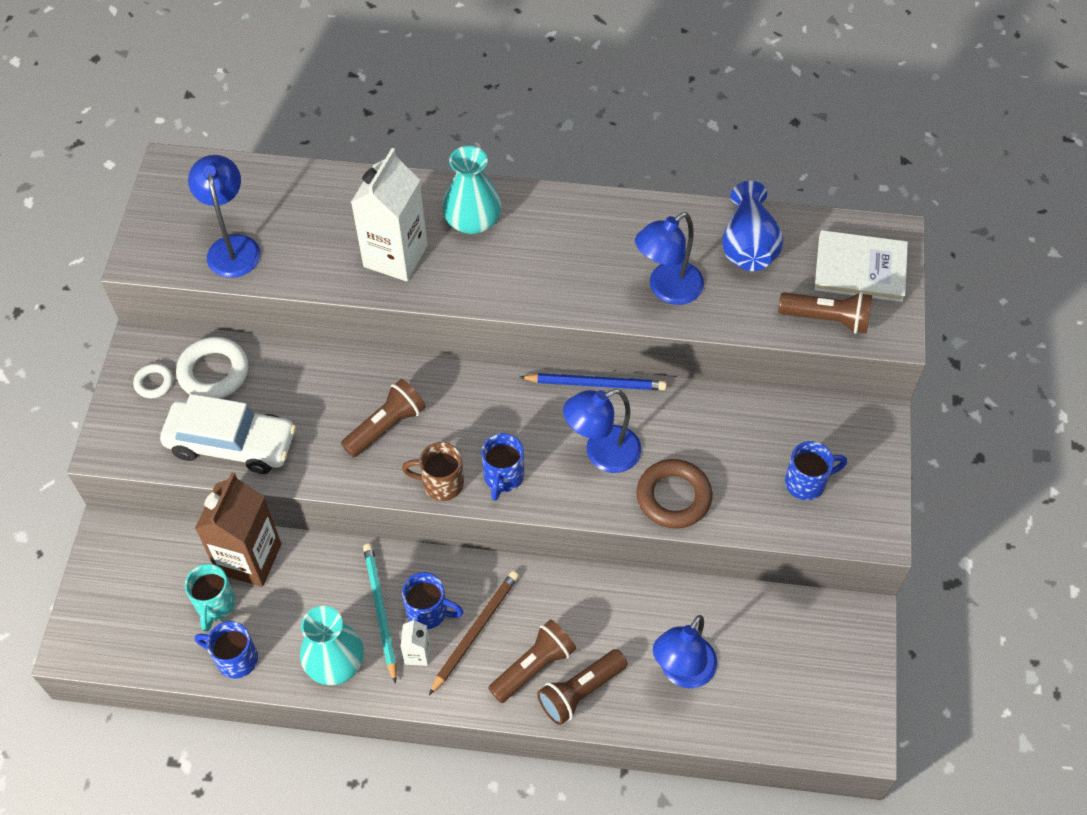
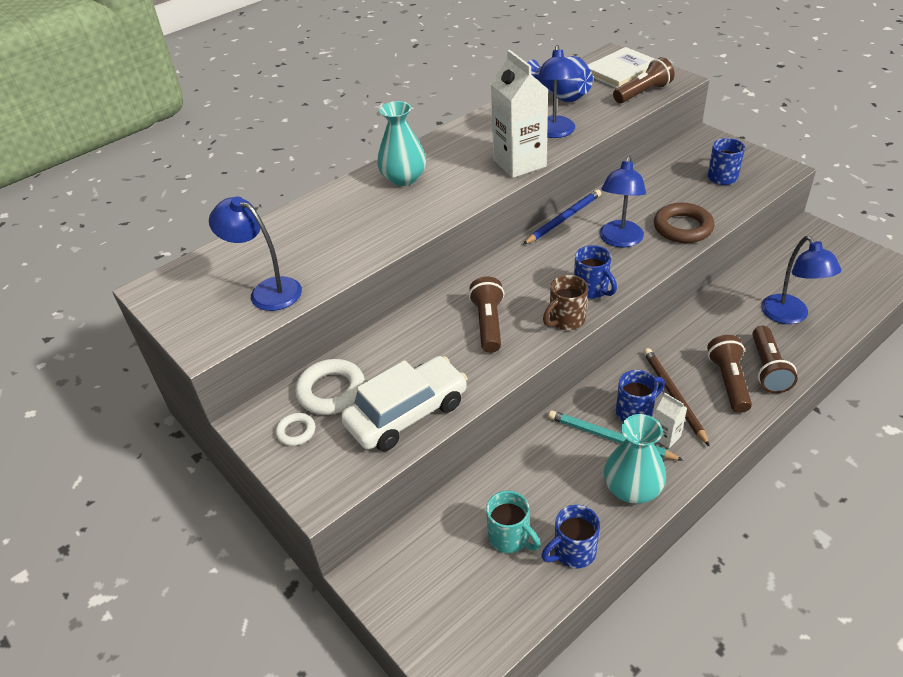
camera: 45 degrees left, 15 degrees down
brown carton [195,472,281,587] -> none
white carton [351,148,428,281] -> white carton moved to [491,50,549,178]

